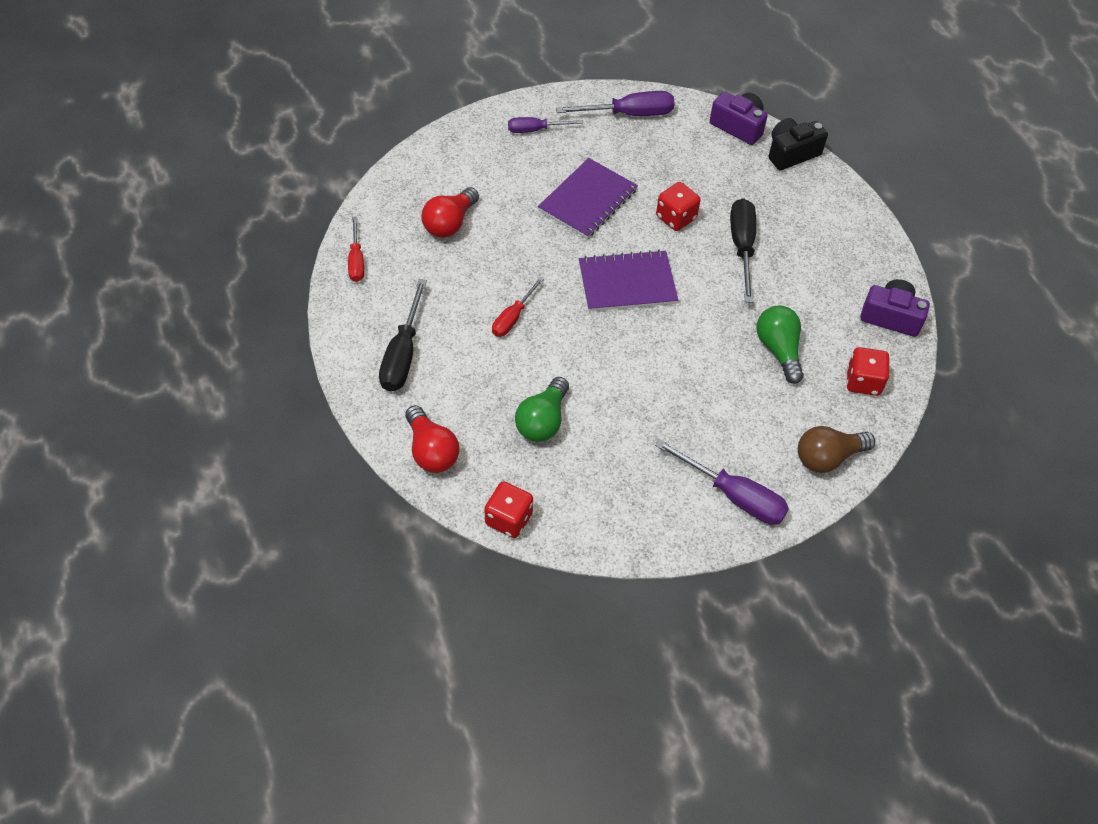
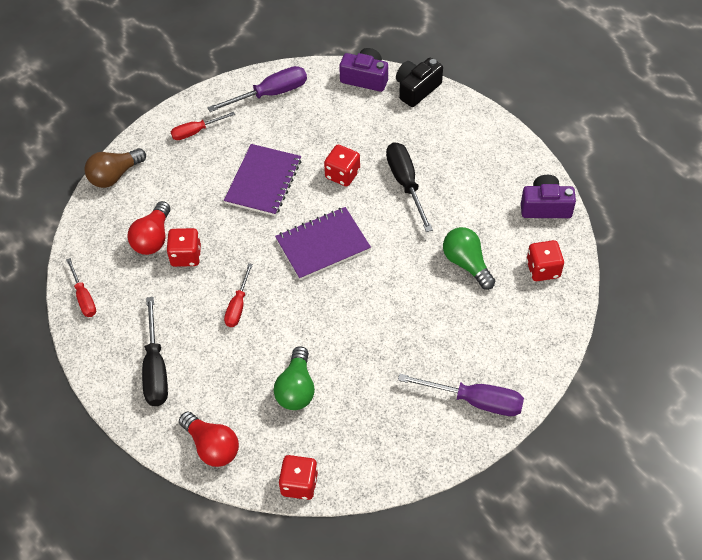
camera: 15 degrees left, 0 degrees up
purple screwdriver [508,117,583,133] -> red screwdriver [171,112,235,140]
brown light bulb [798,426,875,473] -> brown light bulb moved to [84,148,146,188]
none -> red dice [166,228,201,267]

